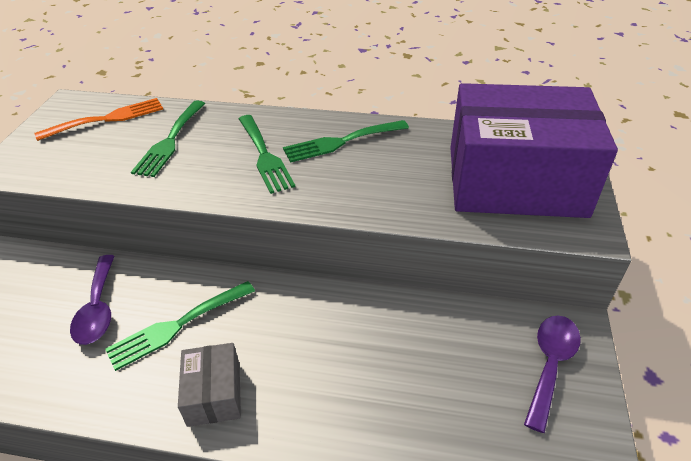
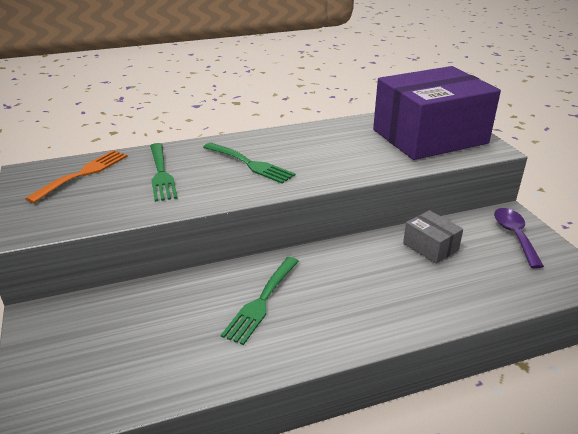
camera: 30 degrees left, 10 degrees down
purple spoon [70,255,114,345] -> none
grey box [178,343,241,427] -> grey box moved to [403,210,463,264]
green fork [283,120,409,163] -> none

